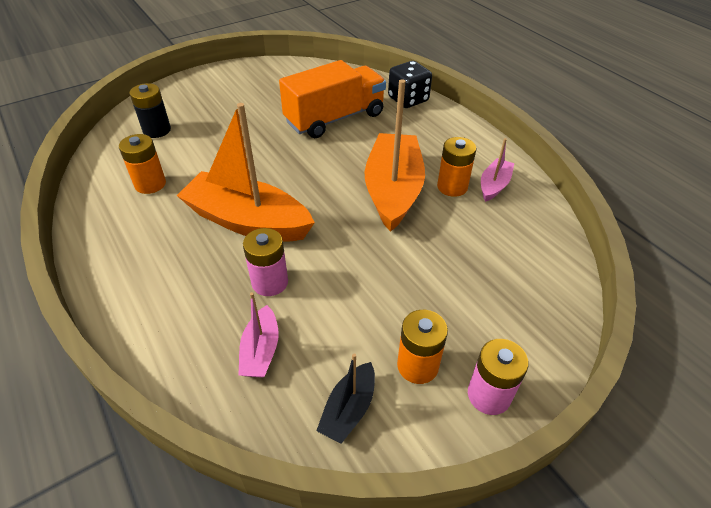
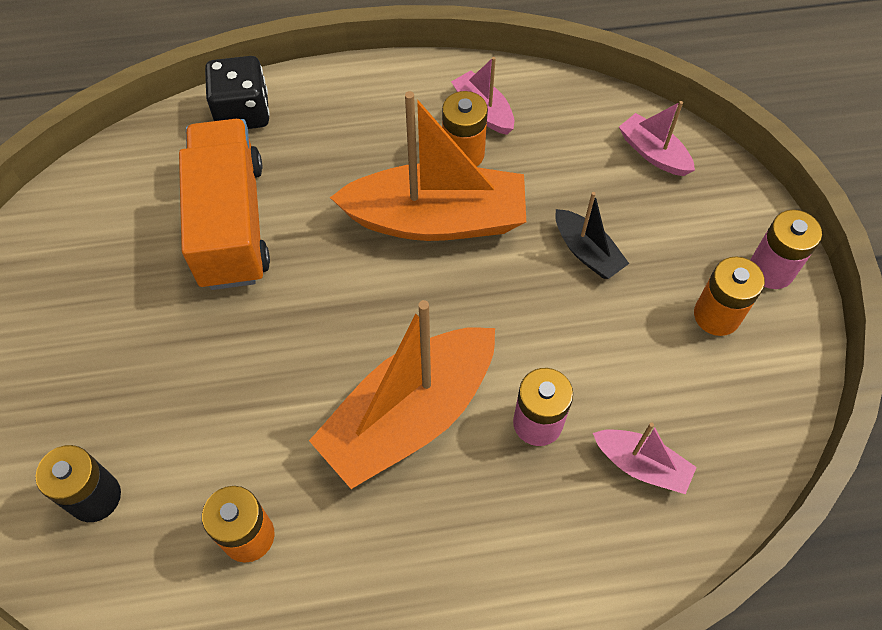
camera: 65 degrees left, 15 degrees up
black boat [316,353,375,444] -> black boat moved to [555,192,629,279]
orange boat [365,79,425,232] -> orange boat turned 150 degrees clockwise [330,91,526,241]
none -> pink boat [619,101,695,176]

